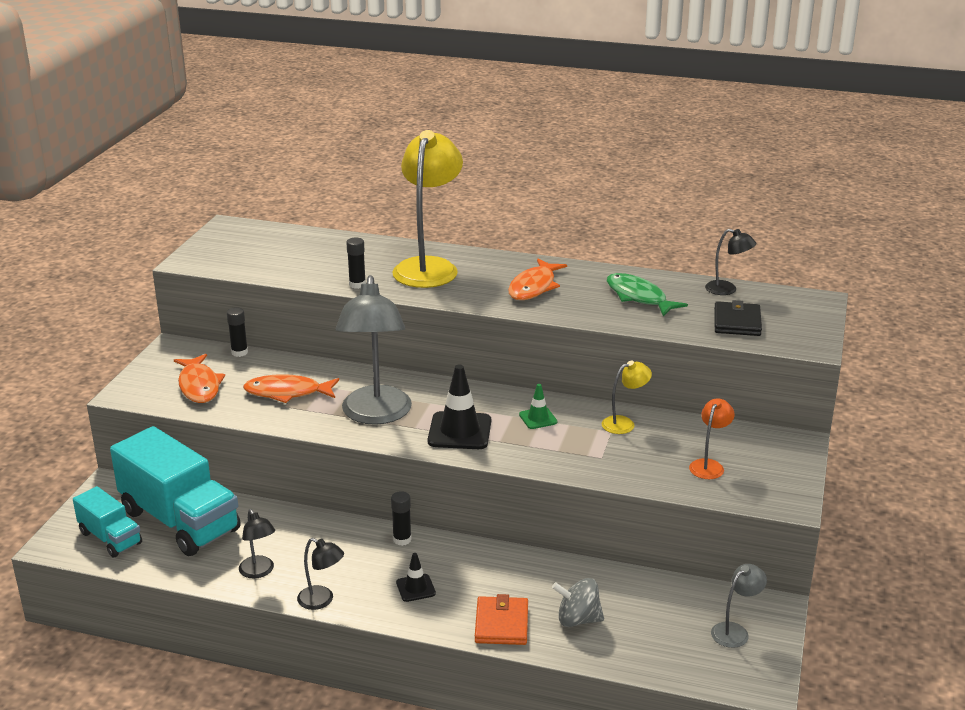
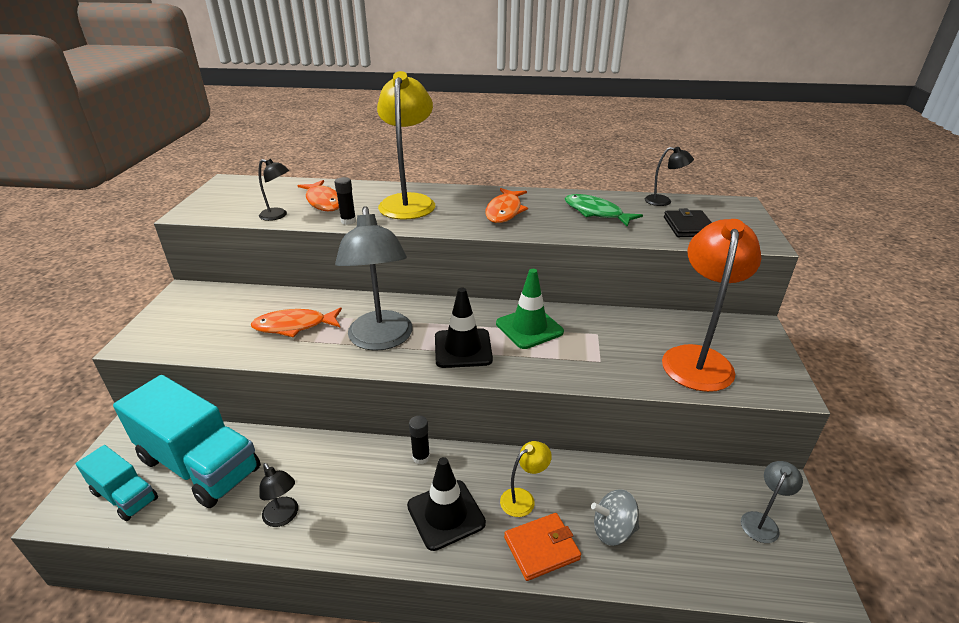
camera: 10 degrees left, 5 degrees up
orange fish [174,354,225,403] -> orange fish moved to [297,180,339,211]
black glue stick [227,307,248,357] -> none
black lamp [297,538,344,610] -> black lamp moved to [258,159,289,221]
black traffic cone [396,553,436,602] -> black traffic cone [407,457,486,551], size x1.87
orange wallet [475,594,528,645] -> orange wallet turned 75 degrees clockwise [504,513,581,581]
green traffic cone [519,384,558,429] -> green traffic cone [496,269,564,349], size x1.87
yellow lamp [602,360,652,434] -> yellow lamp moved to [500,441,552,517]
orange lamp [689,398,734,479] -> orange lamp [662,219,761,392], size x2.16

